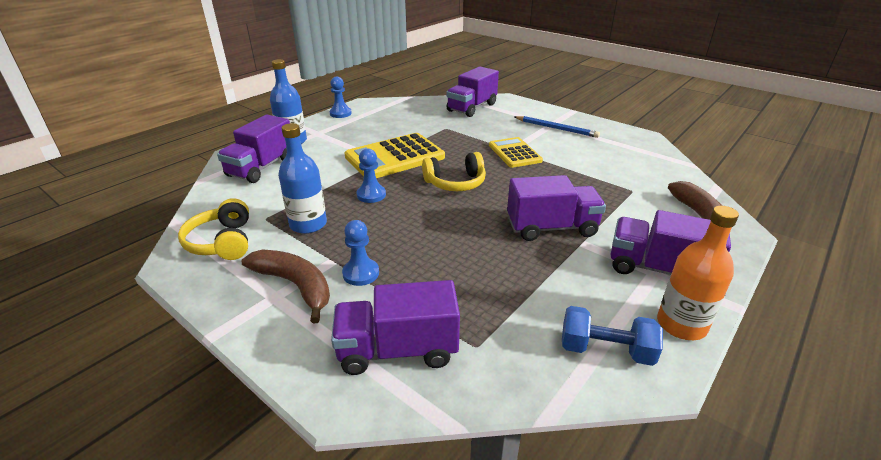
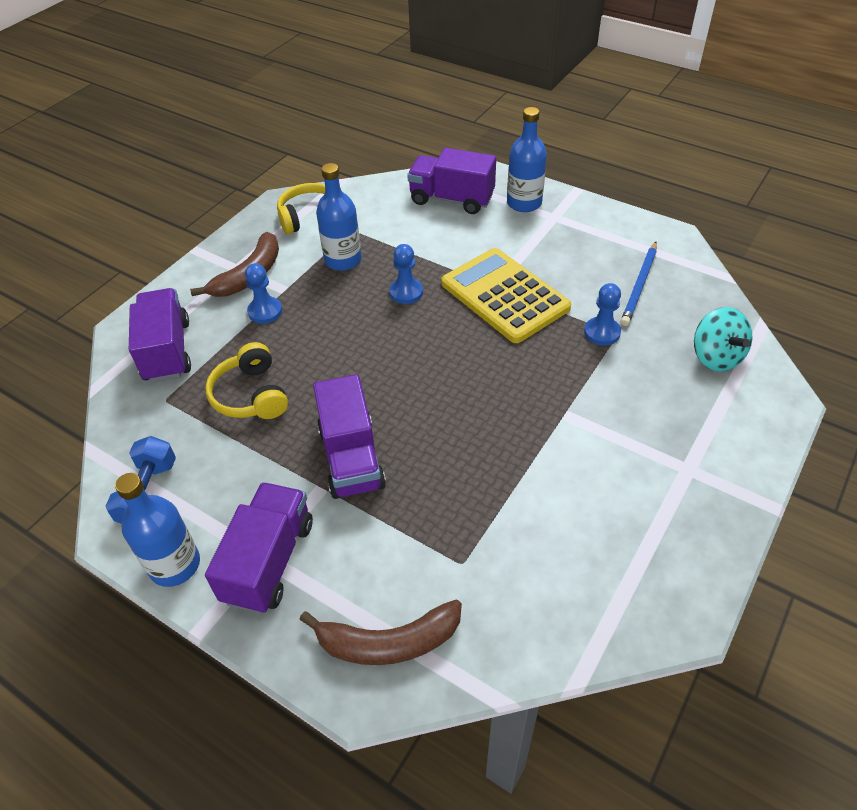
camera: 85 degrees right, 15 degrees up
blue pawn [330,76,352,118] -> blue pawn moved to [584,283,621,346]
yellow headphones [422,152,486,191] -> yellow headphones moved to [205,342,288,419]
purple truck [447,67,499,117] -> turquoise spinning top [694,307,752,372]
yellow calculator [489,137,543,168] -> none
blue pencil [515,116,600,138] -> blue pencil moved to [621,242,657,326]
orange bottle [657,206,739,340] -> blue bottle [115,473,200,587]

